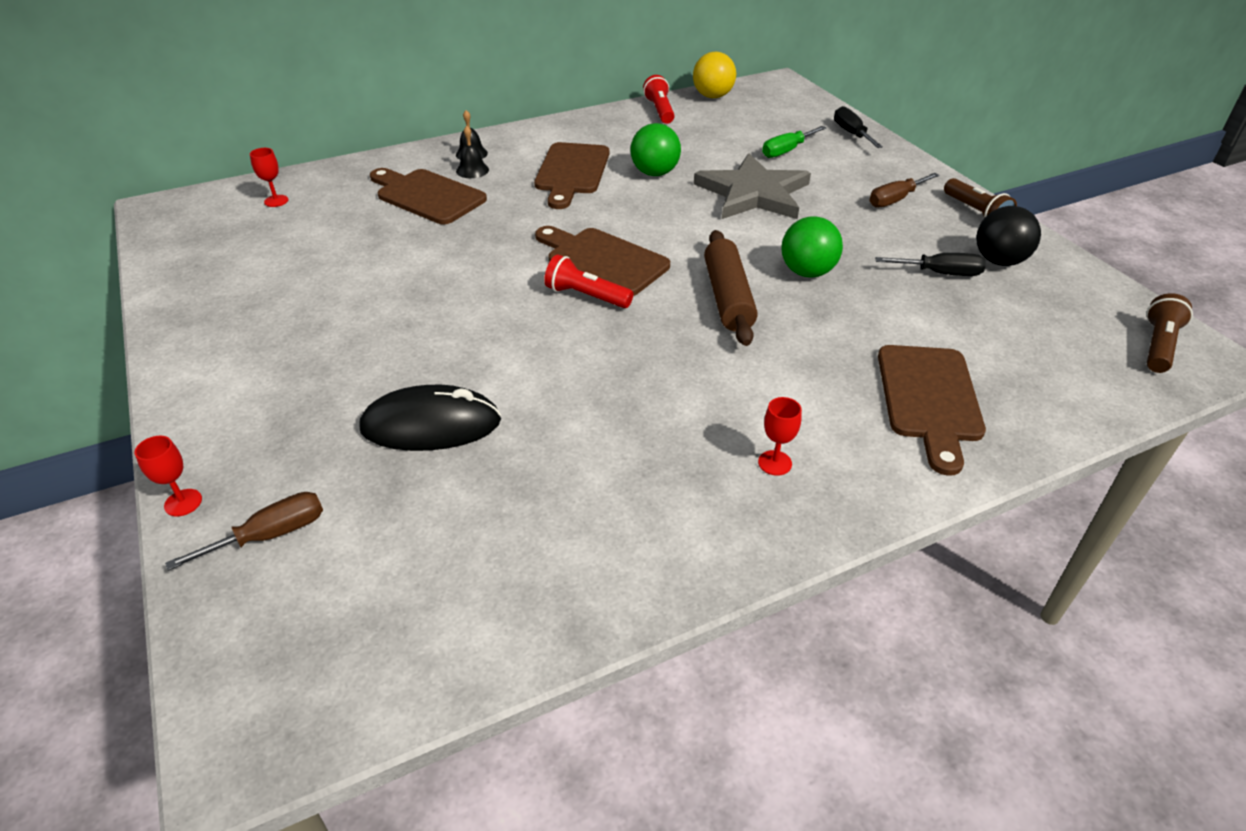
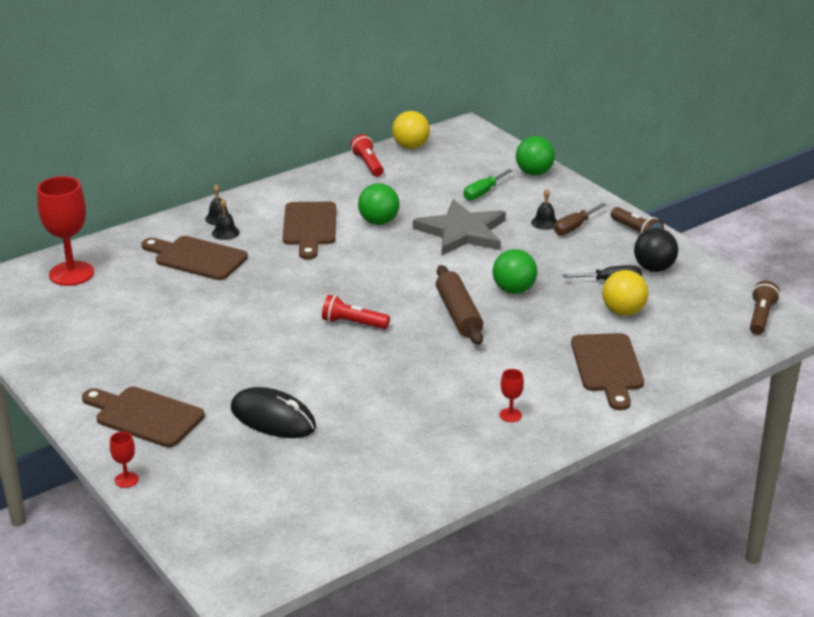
camera: 10 degrees left, 10 degrees down
brown screwdriver [165,492,323,571] -> none
red goblet [250,148,288,207] -> red goblet [37,176,94,286], size x2.30
black mouse [359,385,501,451] -> black mouse turned 45 degrees clockwise [231,387,316,438]
brown cutting board [535,226,670,296] -> brown cutting board moved to [82,387,205,447]
black screwdriver [834,106,883,148] -> green ball [516,136,555,175]
none -> black bell [531,189,557,230]
none -> yellow ball [602,270,649,316]

